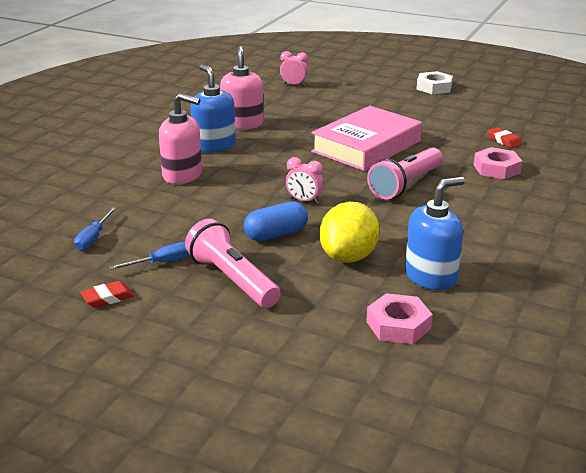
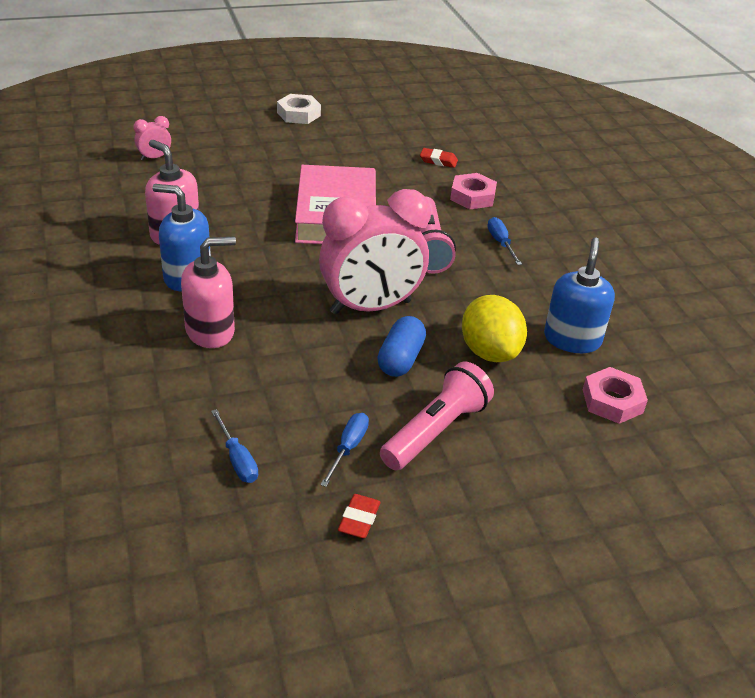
camera: 45 degrees left, 10 degrees up
pink flashlight [185,219,281,308] -> pink flashlight turned 120 degrees clockwise [380,362,494,470]
pink clock [286,157,323,204] -> pink clock [319,189,431,315], size x2.46
none -> blue screwdriver [487,217,522,265]

